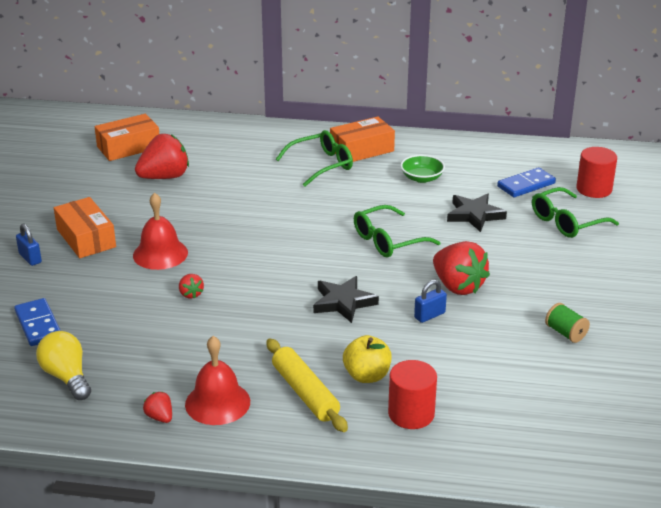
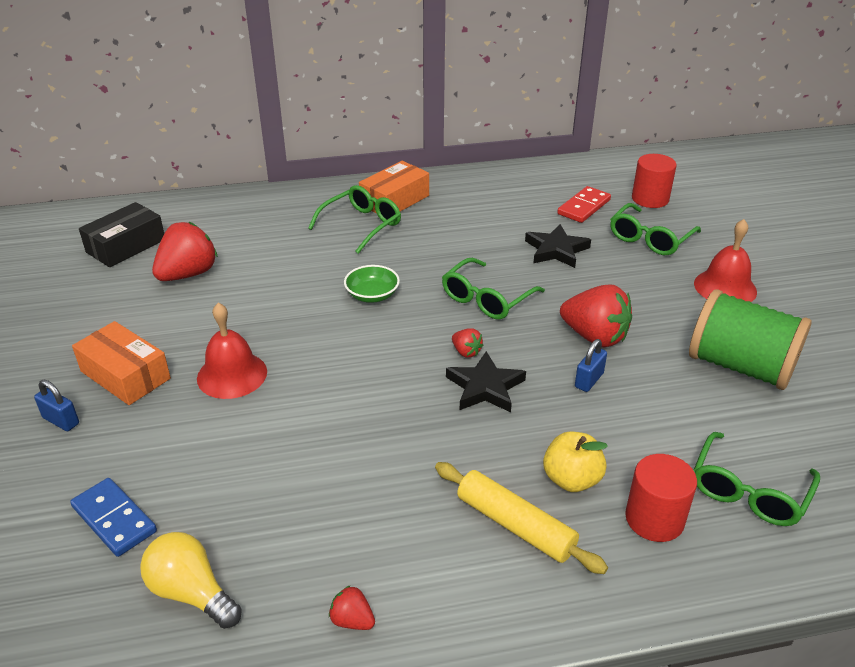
camera: 20 degrees left, 5 degrees up
orange box [94,114,159,161] -> black box [79,202,164,267]
red strawberry [179,274,204,299] -> red strawberry moved to [452,328,483,358]
red bell [185,336,250,425] -> red bell moved to [694,219,757,302]
green bowl [401,155,445,183] -> green bowl moved to [344,265,400,303]
blue domino [497,167,556,197] -> red domino [557,186,611,223]
green spool [545,303,590,343] -> green spool [689,289,812,390], size x2.35
none -> green glasses [694,432,820,526]

